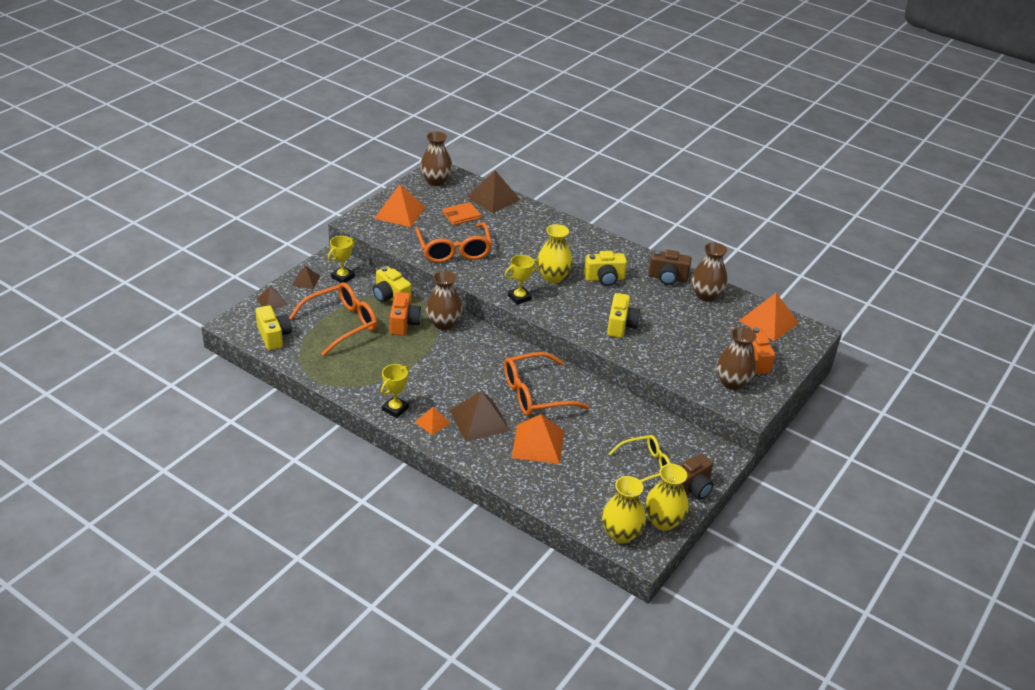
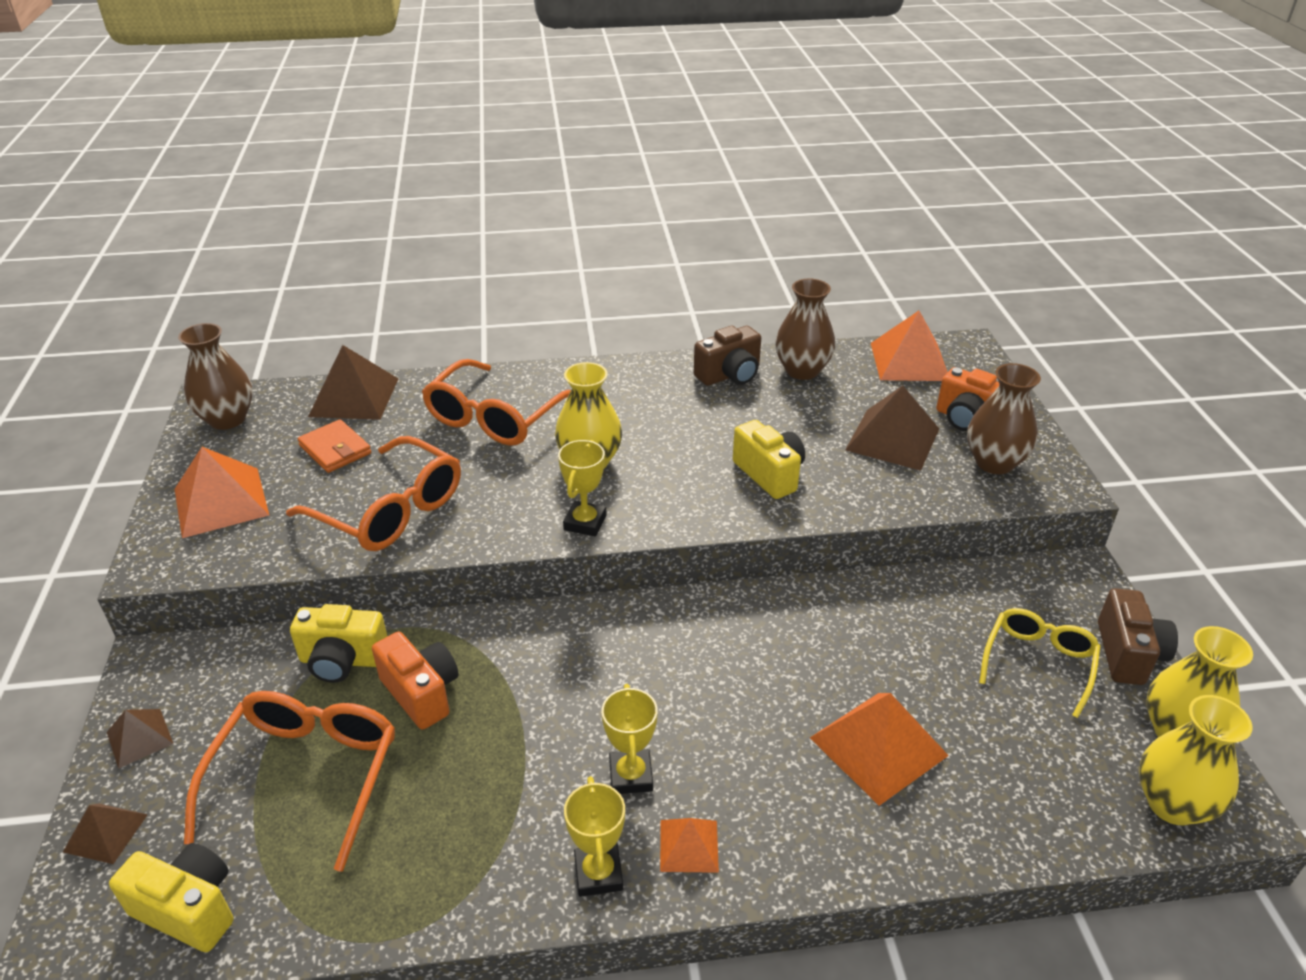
camera: 40 degrees left, 0 degrees up
yellow trophy [328,236,355,283] -> yellow trophy moved to [601,684,658,794]
brown vase [426,271,463,330] -> none
orange wallet [442,202,481,225] -> orange wallet turned 60 degrees counterclockwise [297,419,371,473]
brown pyramid [450,391,510,442] -> brown pyramid moved to [845,386,939,471]
orange glasses [504,352,589,416] -> orange glasses moved to [422,359,571,446]
yellow camera [584,251,627,286] -> none

